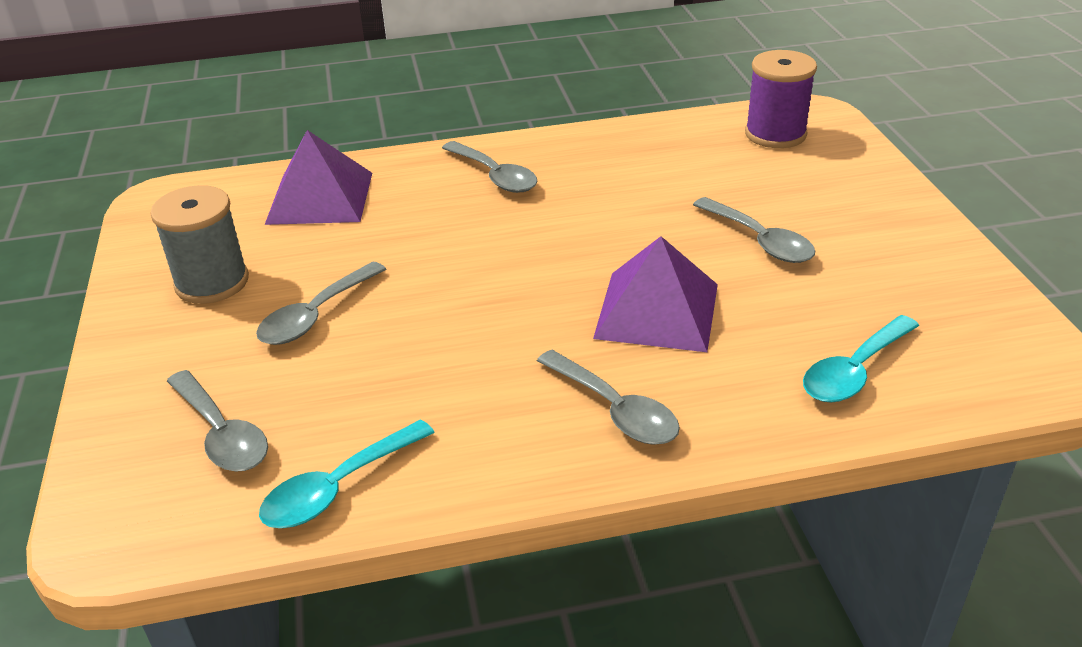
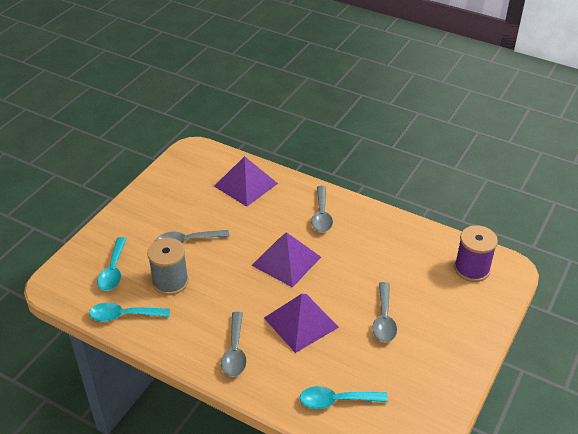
camera: 40 degrees right, 5 degrees up
grey spool [150,185,249,304] -> grey spool moved to [147,238,189,295]
grey spoon [167,370,268,471] -> turquoise spoon [97,237,127,291]
none -> purple pyramid [251,232,321,288]

